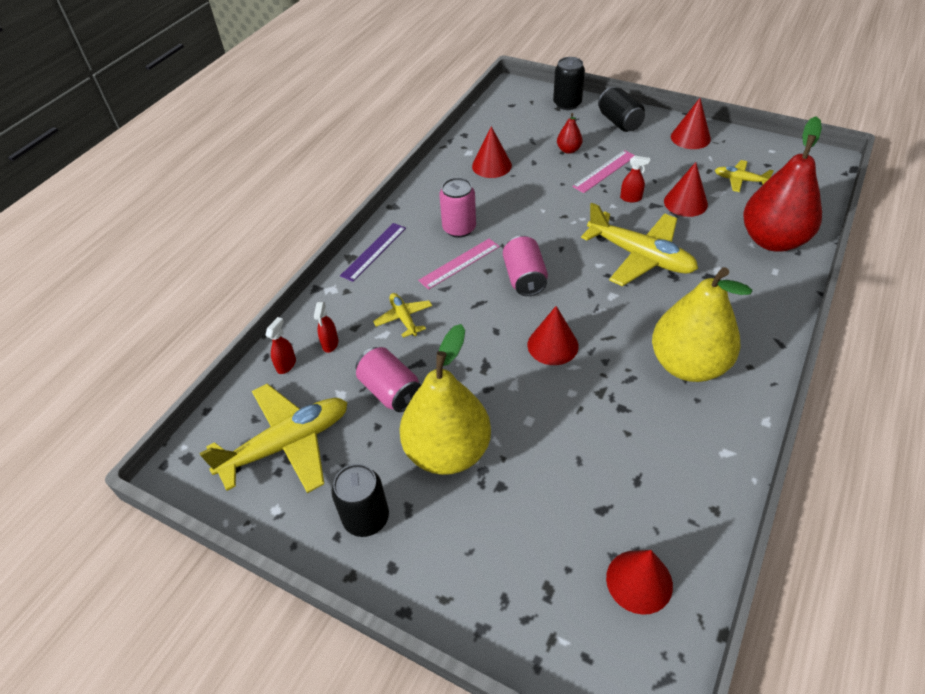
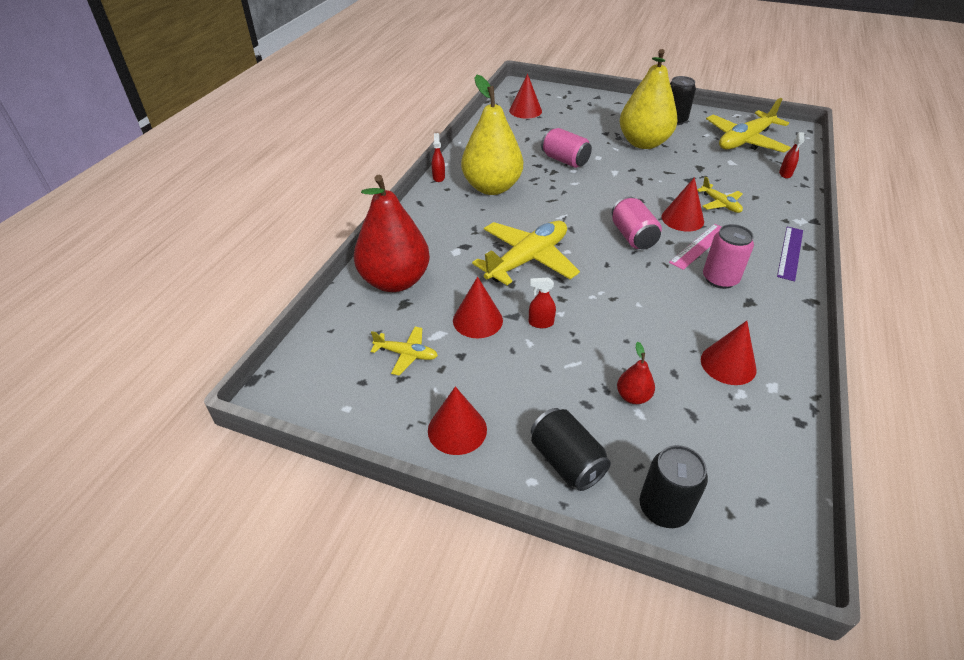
camera: 170 degrees right, 5 degrees down
red spray bottle [314,302,338,353] -> red spray bottle moved to [432,133,445,182]
pink can [356,347,421,412] -> pink can moved to [541,128,592,168]
red cone [527,306,579,365] -> red cone moved to [662,177,704,232]
pink ruler [572,150,635,193] -> none
yellow plane [581,203,698,286] -> yellow plane turned 105 degrees clockwise [472,221,580,285]

